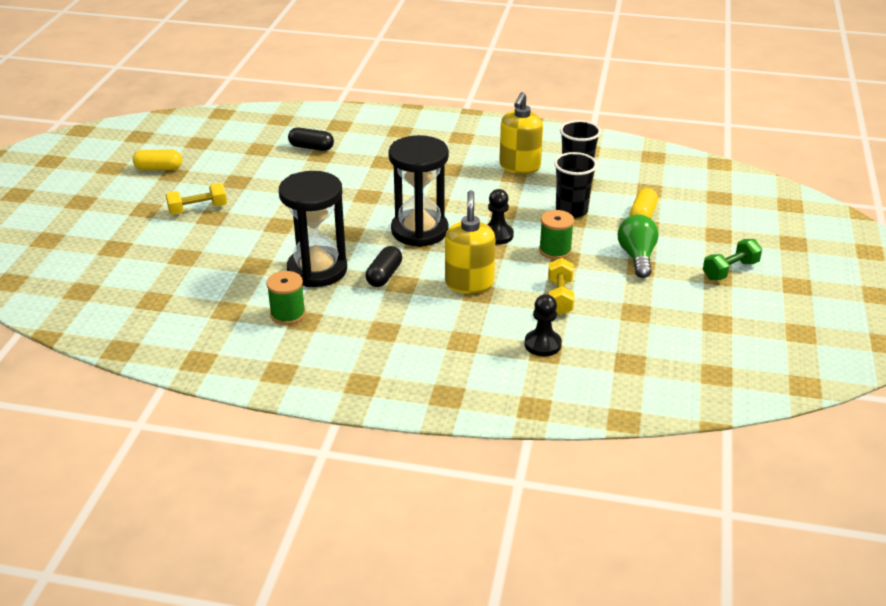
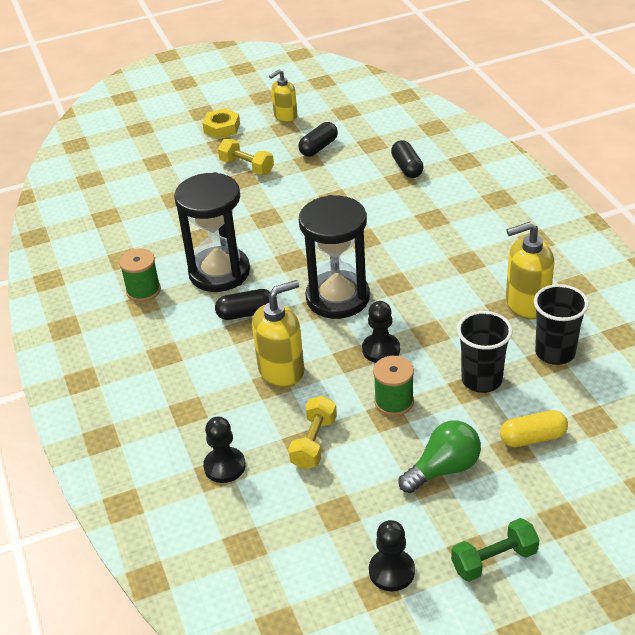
camera: 60 degrees right, 5 degrees up
yellow capsule [133,150,182,170] -> yellow soap dispenser [269,69,297,123]
yellow dumbbell [548,258,574,315] -> yellow dumbbell turned 45 degrees counterclockwise [288,396,337,469]
green dumbbell [703,239,762,280] -> green dumbbell turned 45 degrees counterclockwise [451,518,539,582]
none -> yellow nut [202,108,240,139]
none -> black capsule [298,122,338,157]
none -> black pawn [369,520,415,591]

